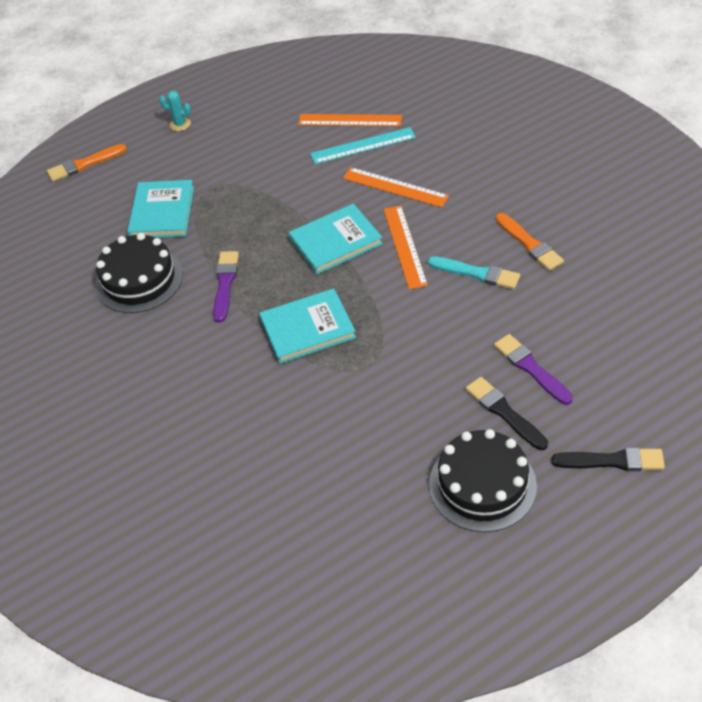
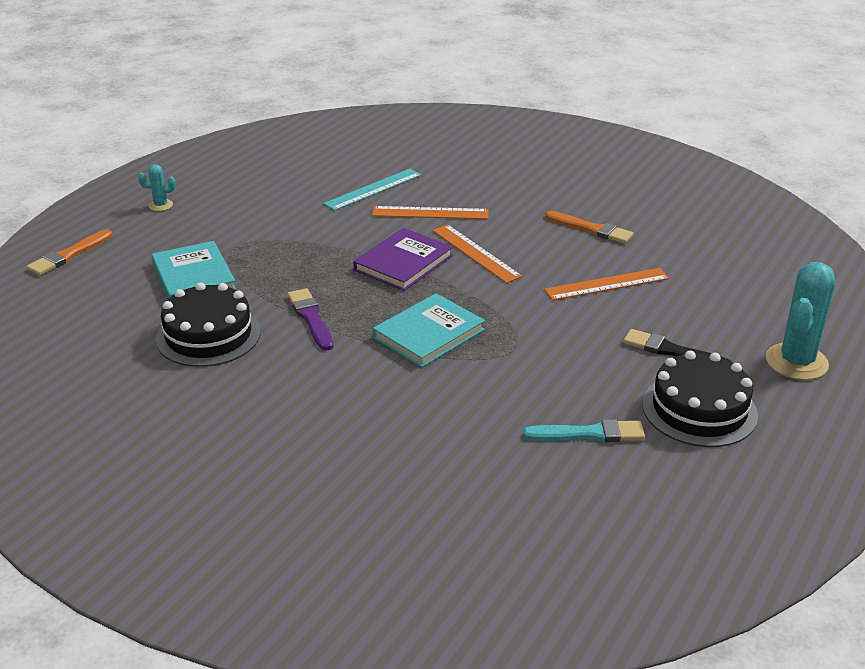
camera: 30 degrees left, 15 degrees down
turquoise book [289,204,383,274] -> purple book [353,228,453,291]
orange ruler [298,114,402,126] -> orange ruler moved to [544,268,669,301]
turquoise brush [428,256,520,289] -> turquoise brush moved to [523,419,645,442]
purple brush [494,334,573,405] -> none
black brush [551,447,665,471] -> turquoise cactus [766,262,835,380]

